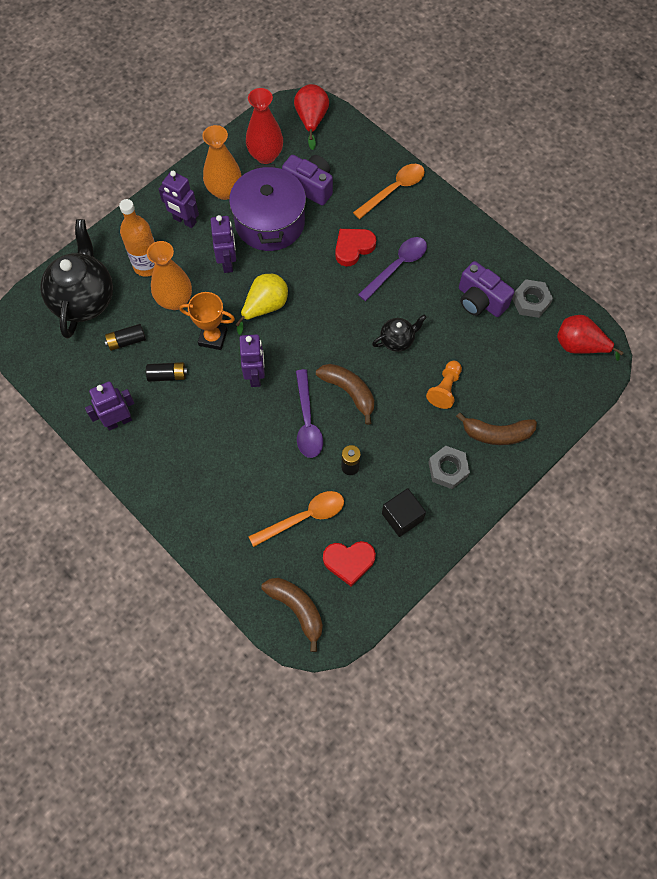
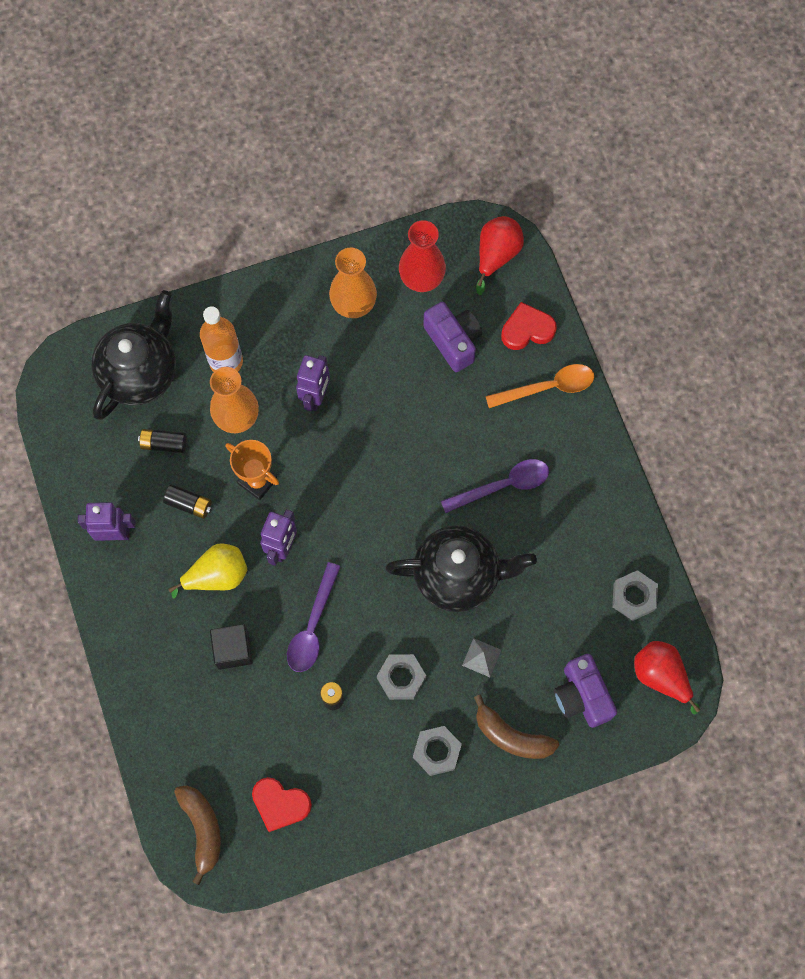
camera: 25 degrees right, 5 degrees up
purple robot [159,171,199,228] -> none
purple pot [229,164,306,251] -> none
yellow pear [236,274,288,335] -> yellow pear moved to [168,543,247,599]
orange spoon [248,491,344,547] -> none
brown banana [316,364,374,425] -> none
red heart [335,229,376,266] -> red heart moved to [501,302,557,350]
black teapot [372,315,427,352] -> black teapot [385,525,537,612], size x2.04
black cube [382,488,426,537] -> black cube moved to [210,624,253,670]
orange pawn [426,361,462,409] -> grey pyramid [462,638,501,677]
purple camera [459,261,514,317] -> purple camera moved to [554,654,617,728]
none -> grey nut [377,654,426,700]

